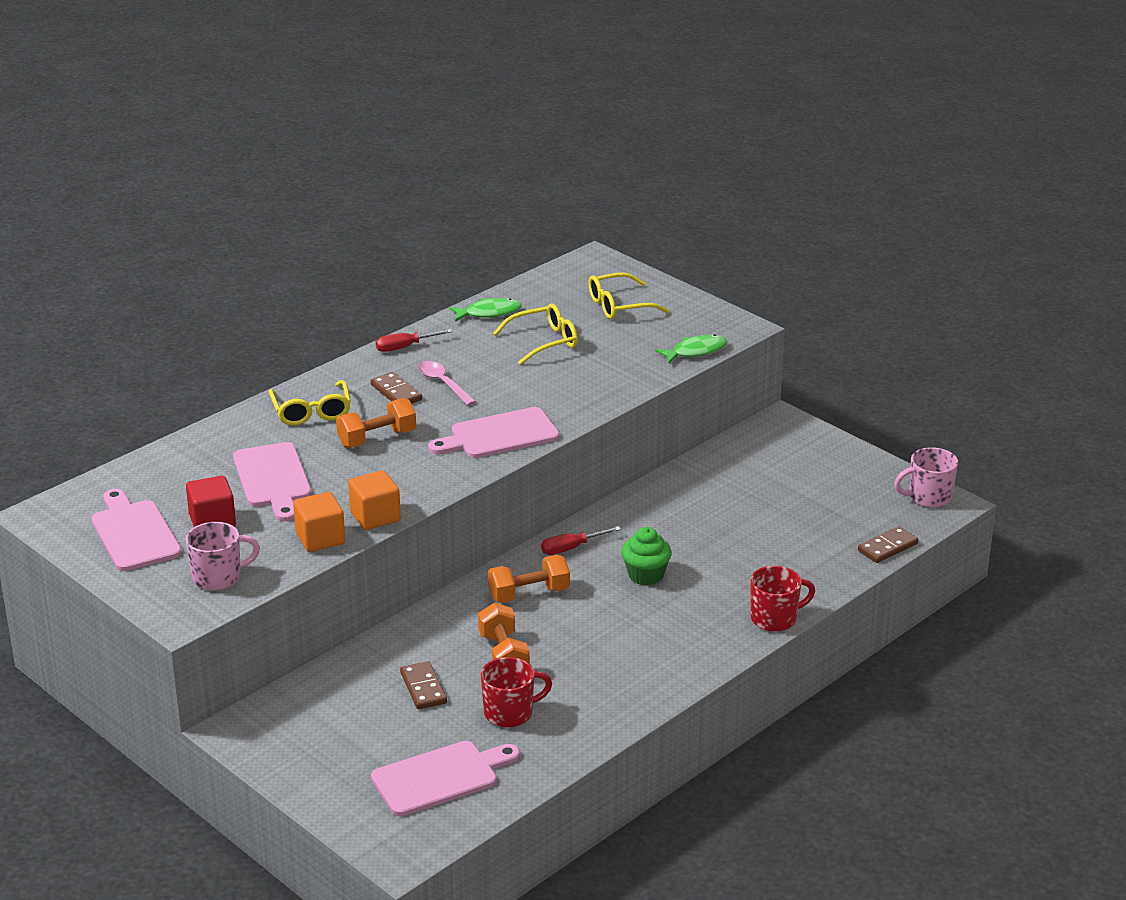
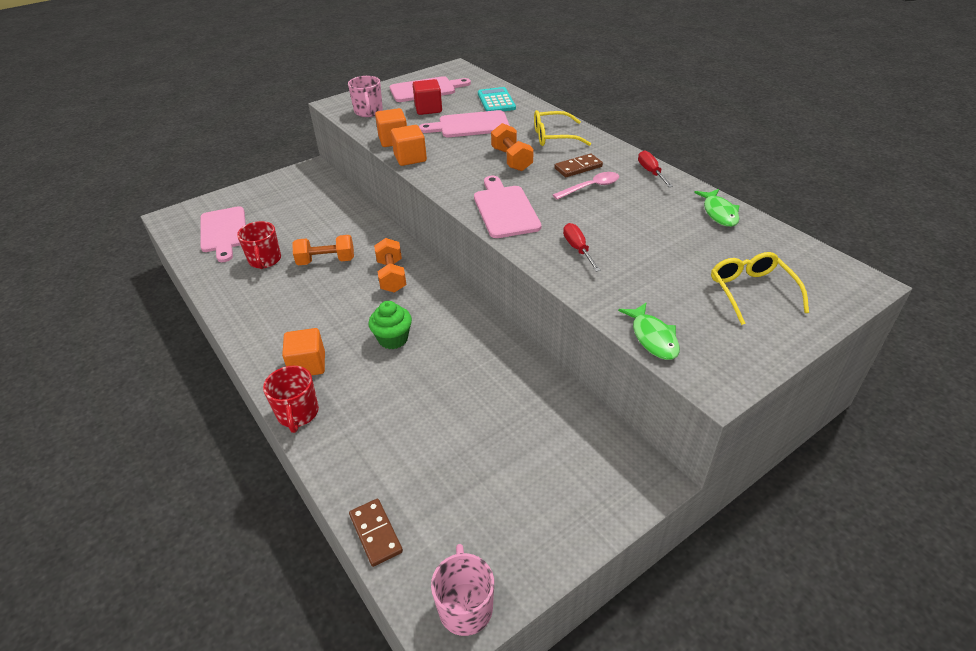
camera: 100 degrees right, 10 degrees up
brown domino [400,661,447,709] -> none
yellow glasses [493,304,578,365] -> none
red screwdriver [541,526,621,555] -> red screwdriver moved to [563,223,601,271]
none -> orange cube [282,328,325,375]
none -> turquoise calculator [478,87,516,111]

